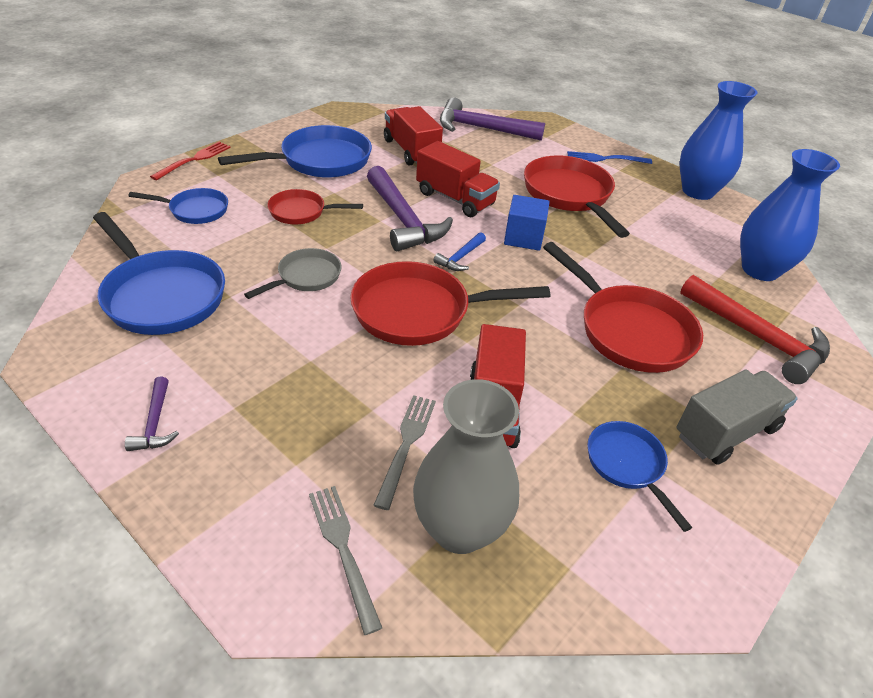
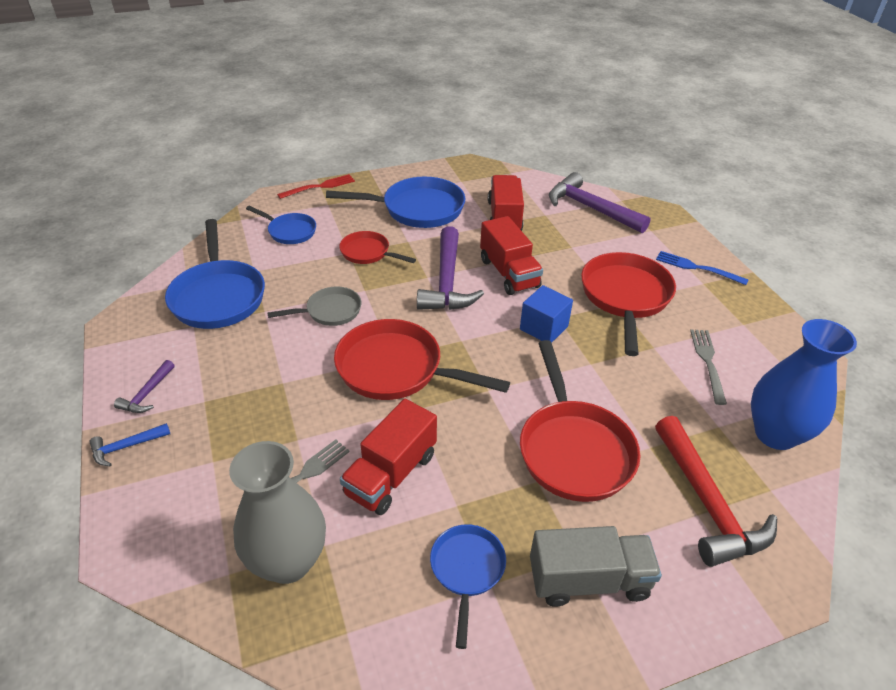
camera: 30 degrees right, 0 degrees up
grey fork [309,486,382,635] -> grey fork moved to [690,329,727,405]
blue hammer [433,232,486,271] -> blue hammer moved to [89,423,170,466]
blue vase [679,81,757,200] -> none

